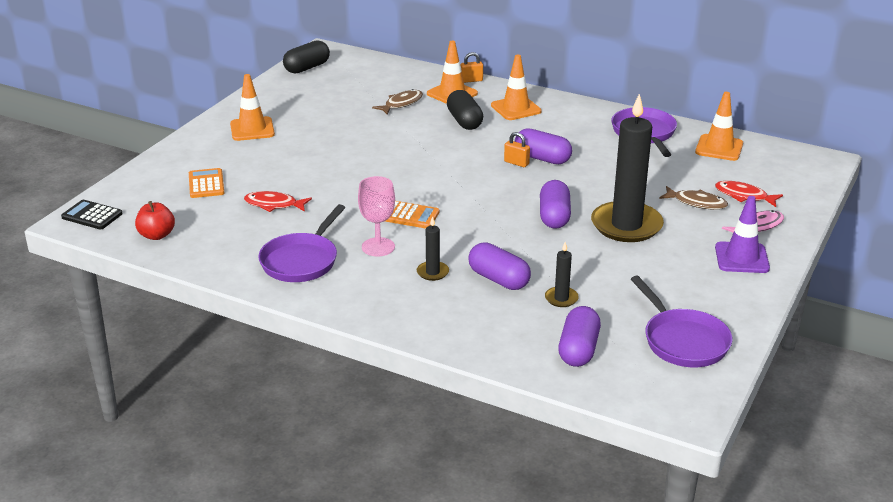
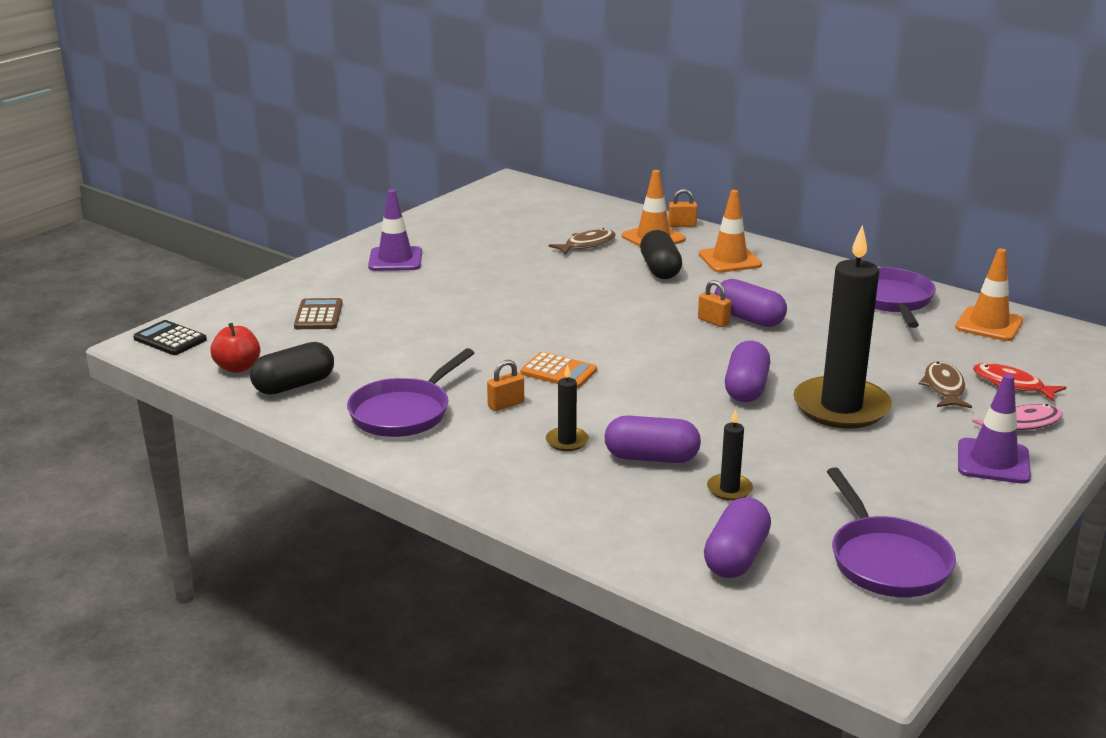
camera: 10 degrees right, 5 degrees down
orange calculator [189,168,224,198] -> brown calculator [294,298,343,329]
orange traffic cone [230,74,275,141] -> purple traffic cone [368,189,422,271]
red fish [244,191,312,212] -> none
black capsule [283,40,330,74] -> black capsule moved to [250,342,334,395]
pink goblet [358,176,395,256] -> orange padlock [487,360,524,411]
purple capsule [468,242,531,290] -> purple capsule turned 45 degrees counterclockwise [605,415,701,463]
brown fish [659,186,728,209] -> brown fish turned 120 degrees counterclockwise [919,361,972,408]

